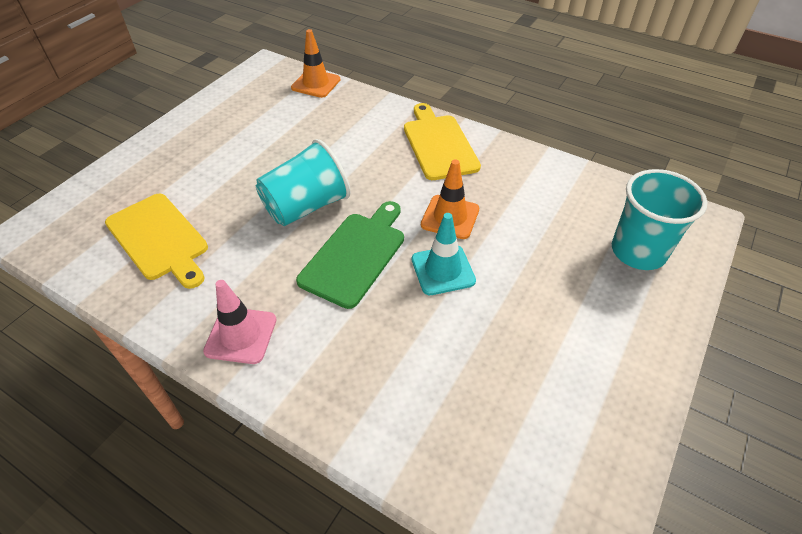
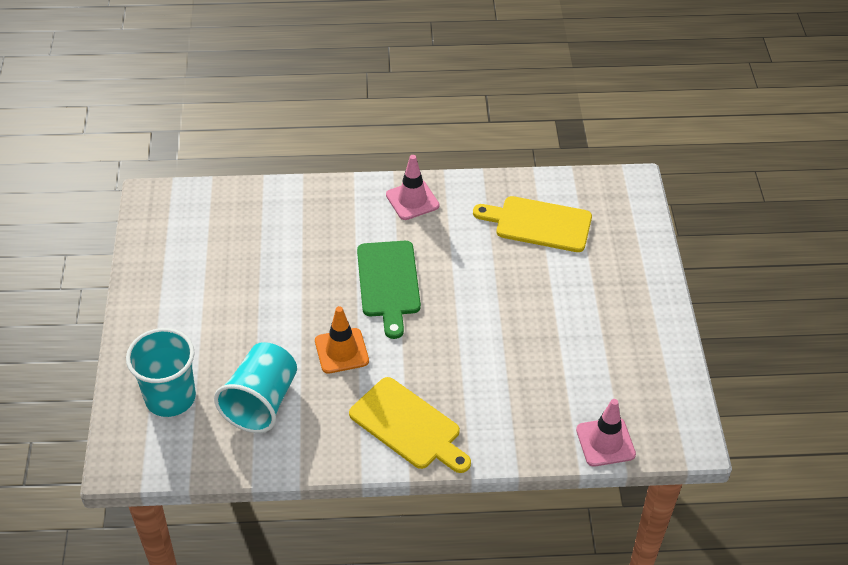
camera: 145 degrees right, 0 degrees up
turquoise cup [256,139,350,226] -> turquoise cup moved to [214,342,297,433]
orange traffic cone [291,29,340,98] -> pink traffic cone [576,399,636,467]
turquoise traffic cone [412,213,476,295] -> none

